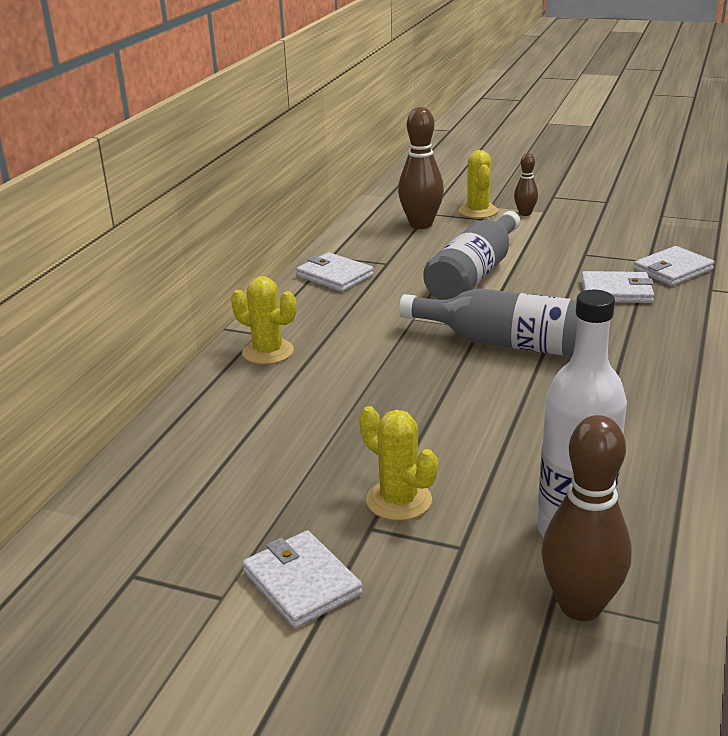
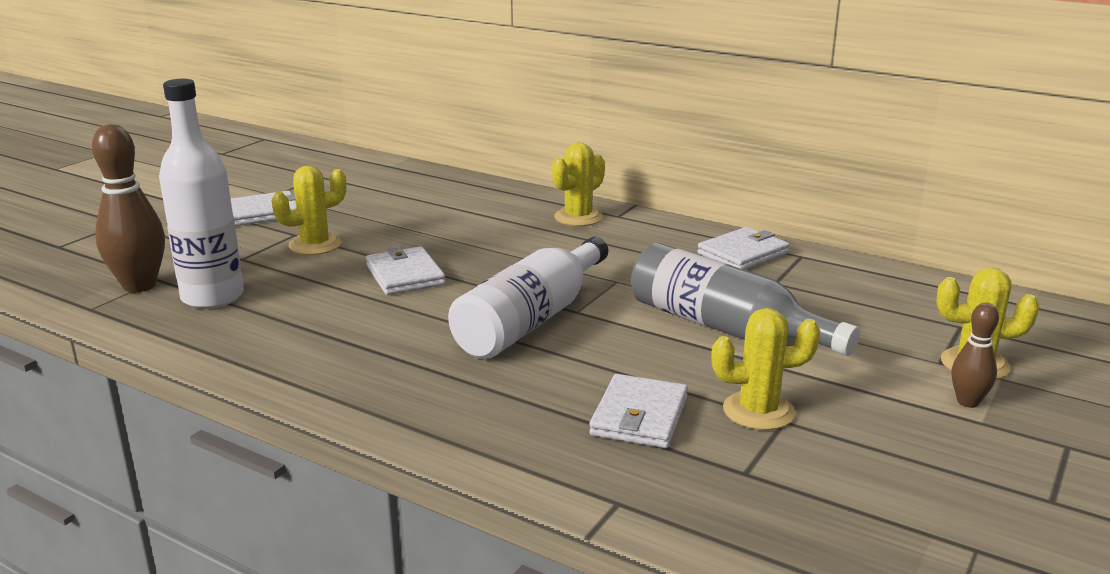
camera: 100 degrees right, 5 degrees down
brown bowling pin [398,107,444,229] -> none
grey bottle [399,288,578,356] -> white bottle [448,237,608,359]
white wallet [633,246,715,286] -> white wallet moved to [366,246,445,295]
none -> yellow cactus [711,308,820,430]

